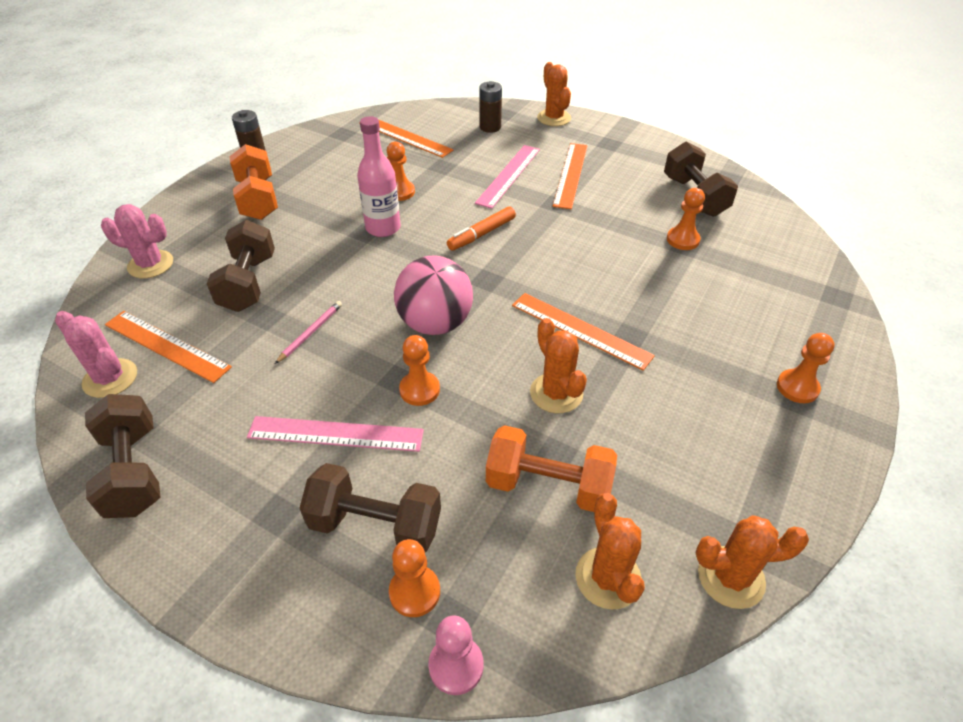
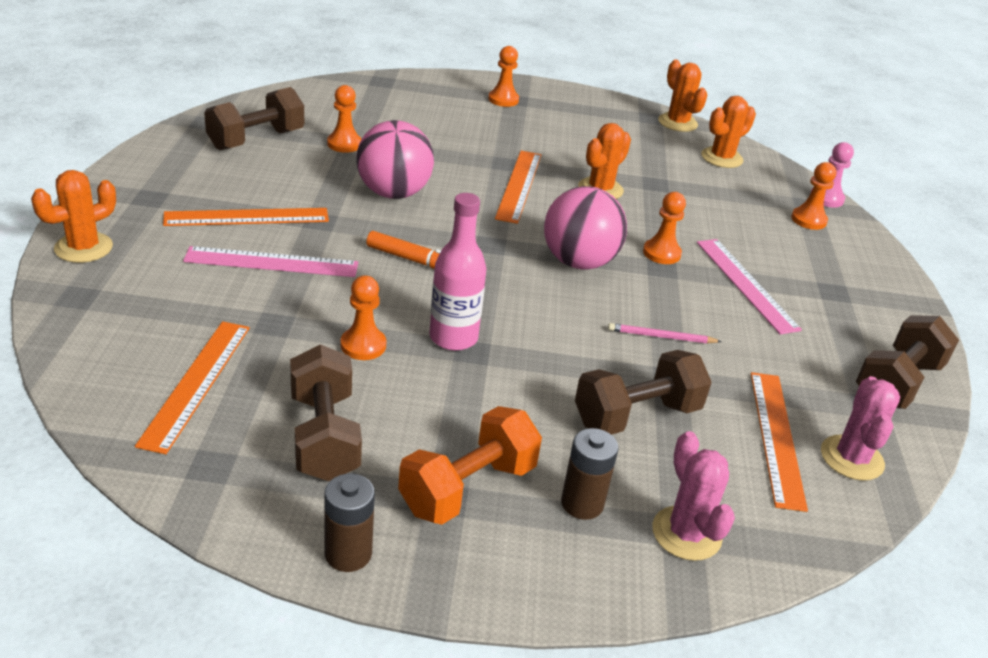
camera: 120 degrees left, 10 degrees down
brown dumbbell [299,463,441,552] -> brown dumbbell moved to [290,344,362,481]
brown battery [480,81,502,133] -> brown battery moved to [561,428,618,520]
orange dumbbell [486,425,617,512] -> none
none -> pink ball [356,120,434,199]

